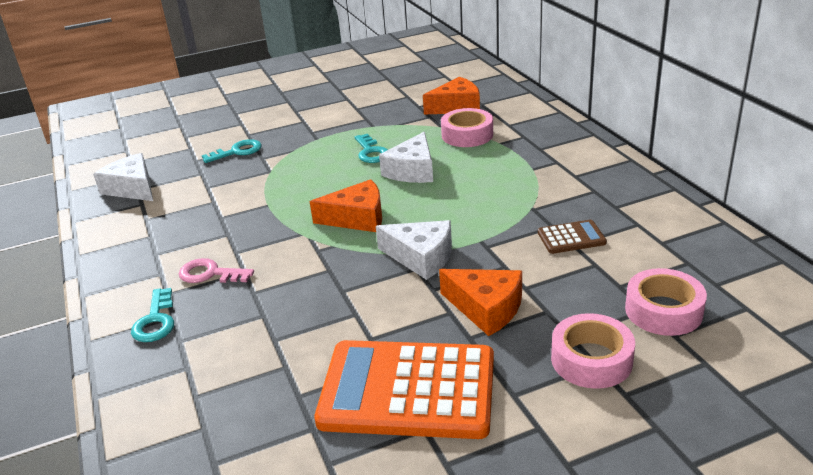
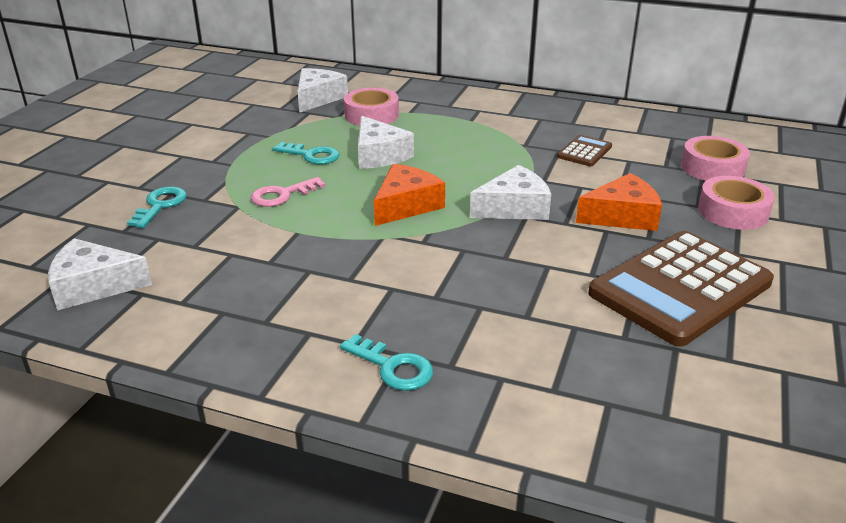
camera: 50 degrees left, 0 degrees up
pink key [179,258,254,283] -> pink key moved to [251,177,325,207]
orange calculator [314,340,494,439] -> brown calculator [588,231,774,347]
orange cheese [423,77,480,114] -> white cheese [298,68,348,113]

